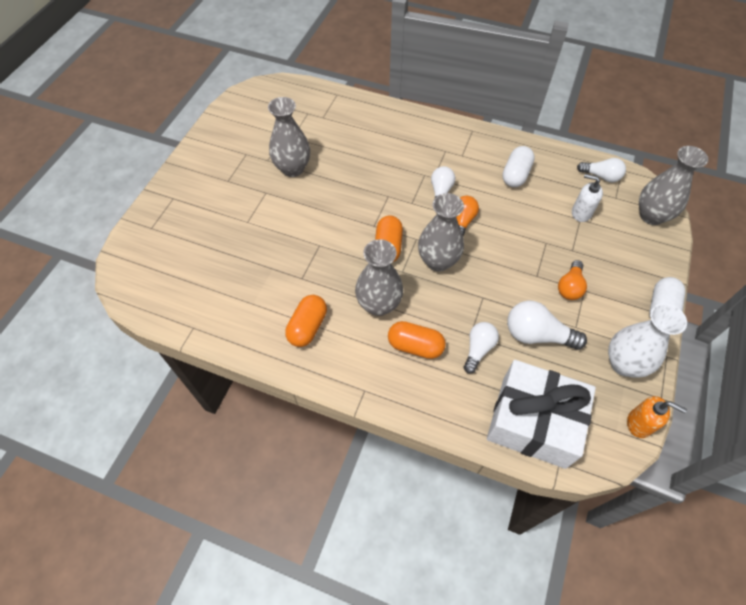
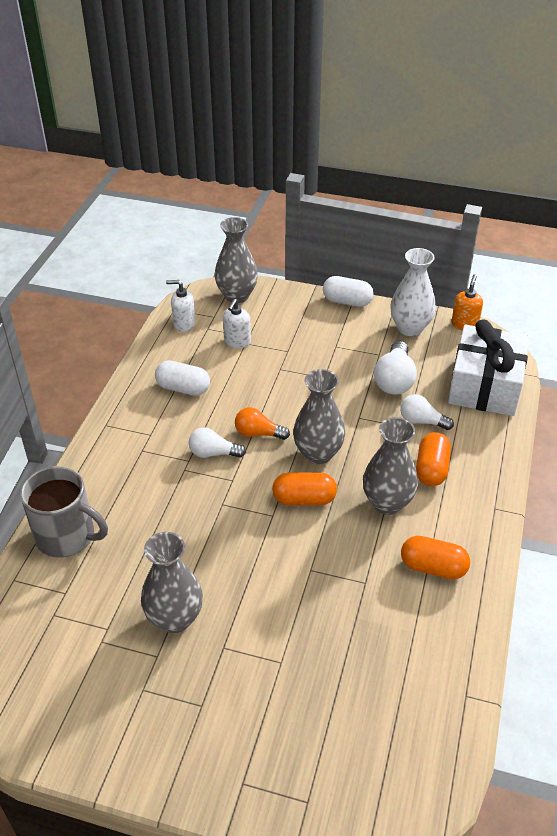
camera: 95 degrees left, 15 degrees down
orange light bulb [558,260,587,300] -> none
white light bulb [577,158,626,182] -> white soap dispenser [166,280,195,332]
none -> grey mug [20,466,108,558]

